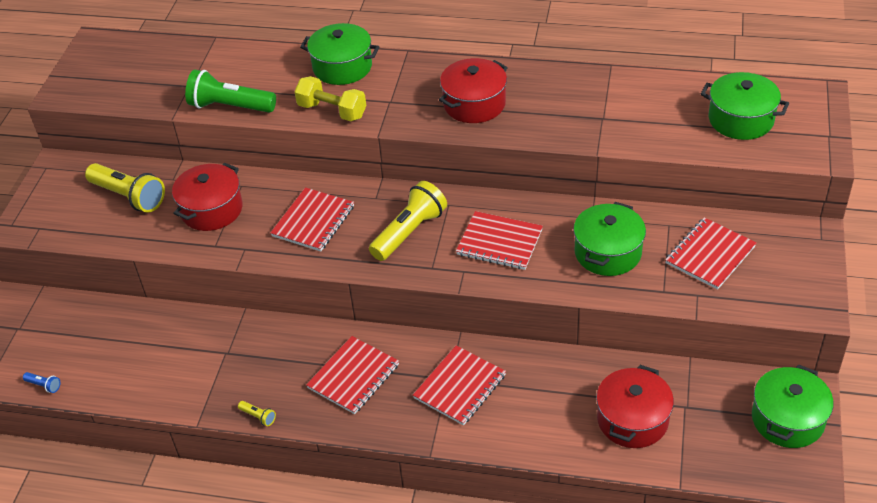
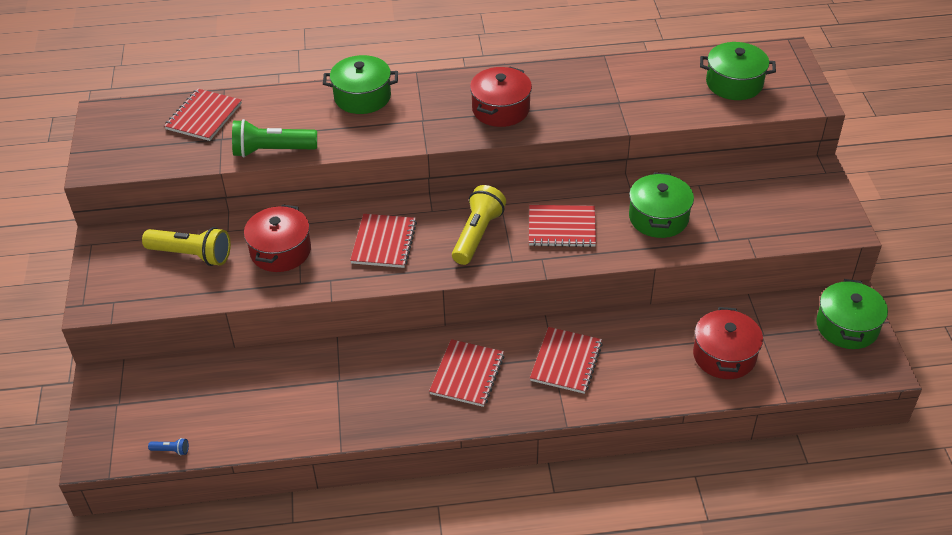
camera: 20 degrees left, 0 degrees up
yellow flashlight [238,401,276,426] -> none
yellow dumbbell [294,76,366,121] -> none
red notebook [665,217,757,290] -> red notebook moved to [164,89,242,141]

